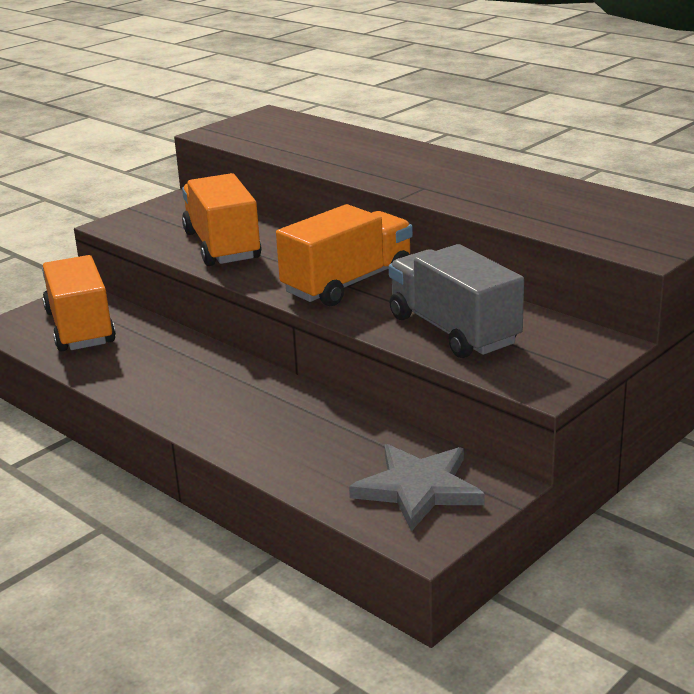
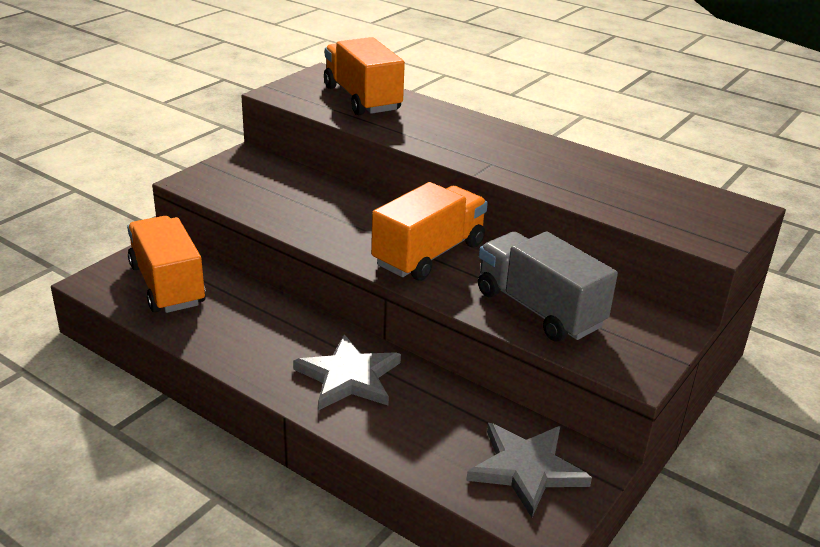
camera: 10 degrees left, 5 degrees up
orange truck [182,173,261,266] -> orange truck moved to [324,37,405,115]
none -> grey star [293,334,401,410]

